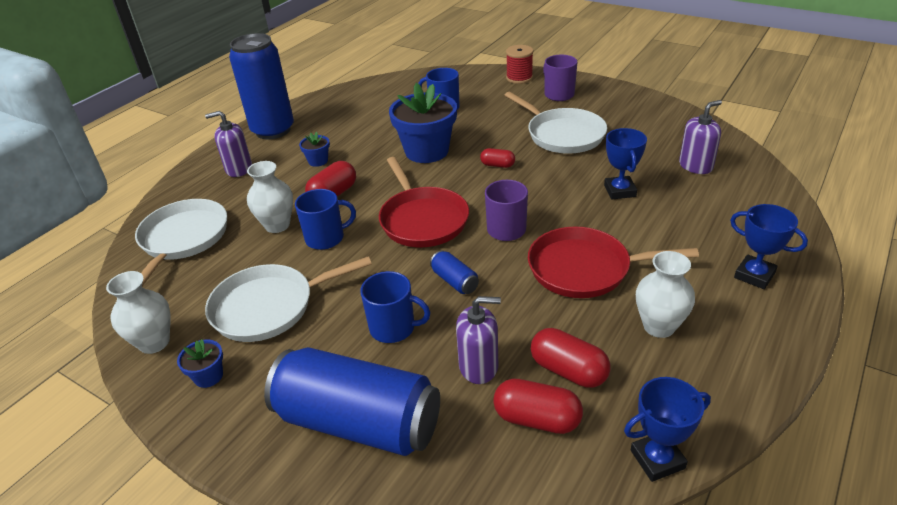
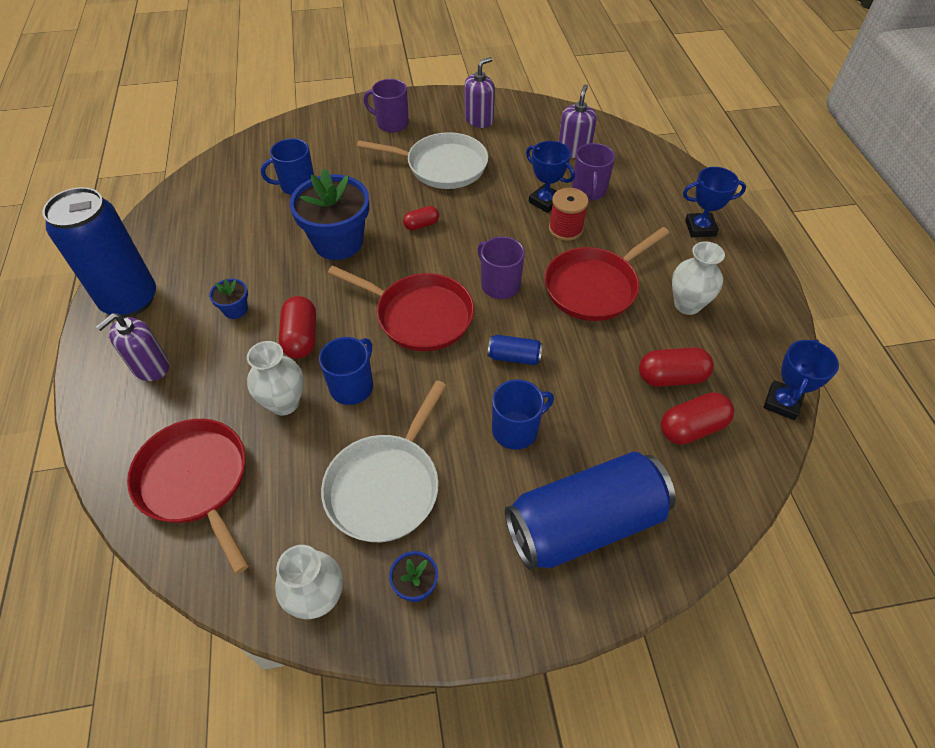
camera: 45 degrees left, 15 degrees up
white pan [135,199,227,286] -> red pan [127,419,249,574]
purple soap dispenser [456,296,501,384] -> purple soap dispenser moved to [465,57,495,128]
red spool [506,45,533,84] -> red spool moved to [549,188,589,241]
none -> purple mug [572,143,615,201]

